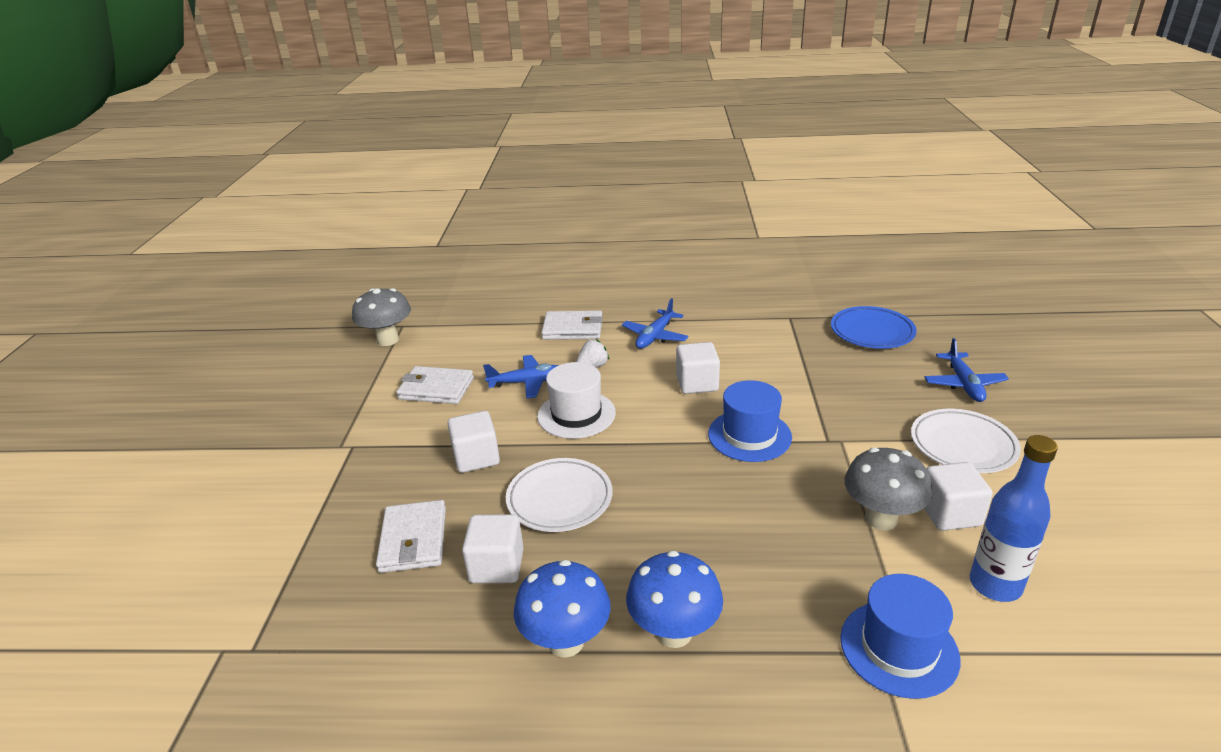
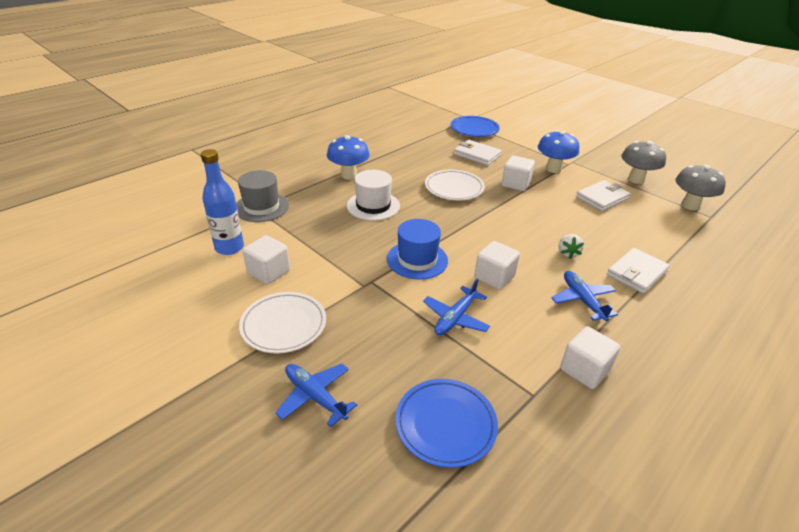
camera: 130 degrees right, 5 degrees up
white cube [462,514,524,583] -> white cube moved to [560,326,620,389]
blue plane [483,355,559,399] -> blue plane moved to [423,279,490,335]
blue mushroom [514,560,611,658] -> blue mushroom moved to [538,130,579,173]
white hat [537,362,616,439] -> white hat moved to [347,170,400,221]
blue hat [840,574,960,699] -> grey hat [236,170,289,222]
grey mushroom [845,448,932,530] -> grey mushroom moved to [621,141,666,184]
none -> blue plate [450,116,500,137]

